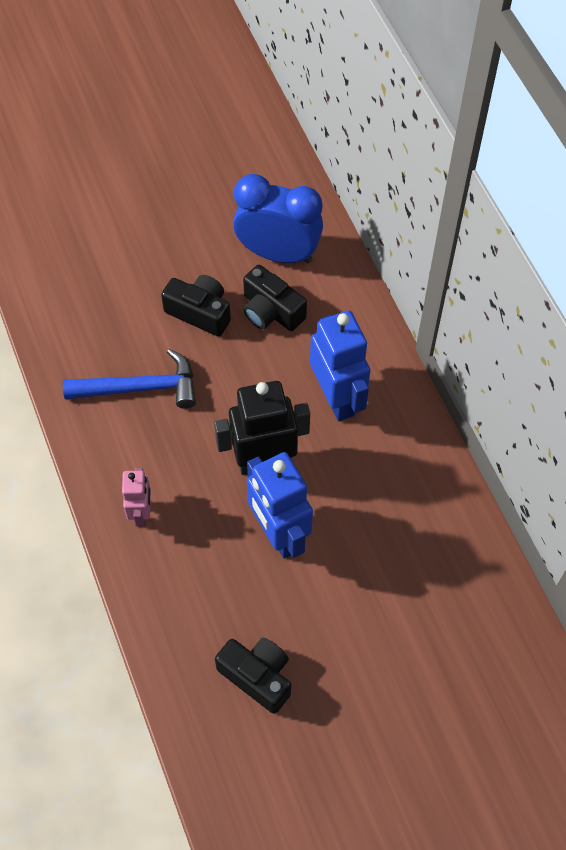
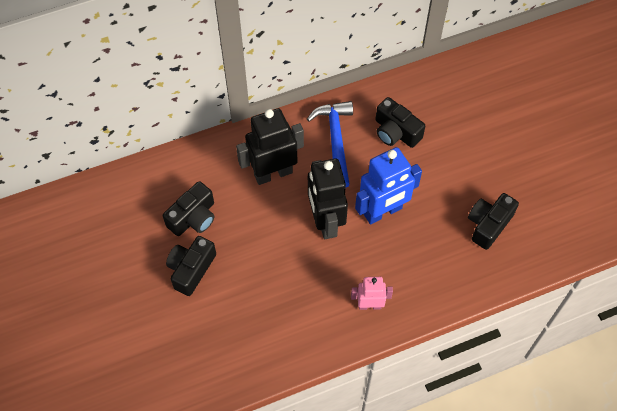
camera: 90 degrees left, 0 degrees up
blue hammer [63,349,196,409] -> blue hammer moved to [307,101,353,187]
blue clock [233,174,323,263] -> none
blue robot [310,311,370,421] -> black robot [236,108,304,185]
none -> black camera [375,97,425,148]

